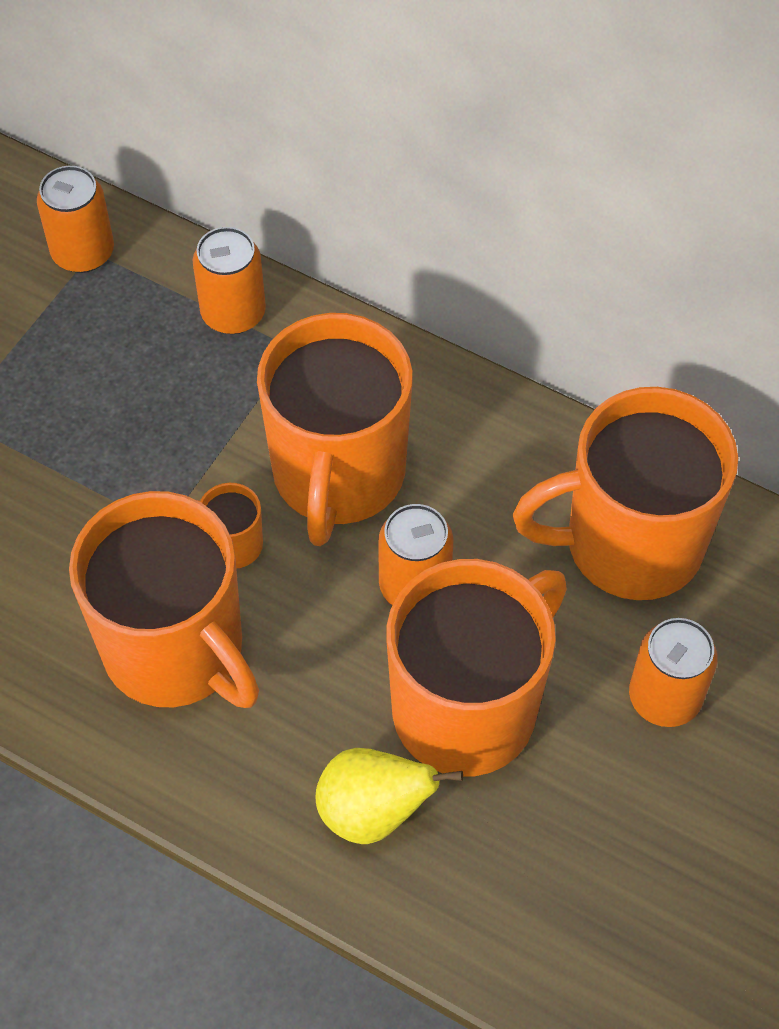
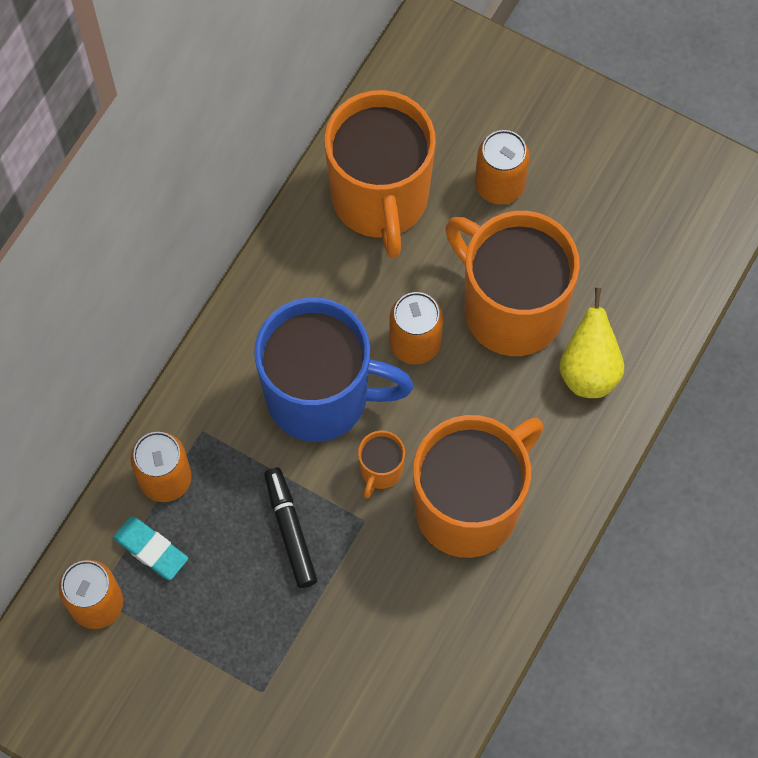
camera: 90 degrees left, 10 degrees up
orange mug [257,313,413,546] -> blue mug [254,297,414,442]
none -> turquoise eraser [113,516,188,580]
none -> black marker [264,468,317,588]

